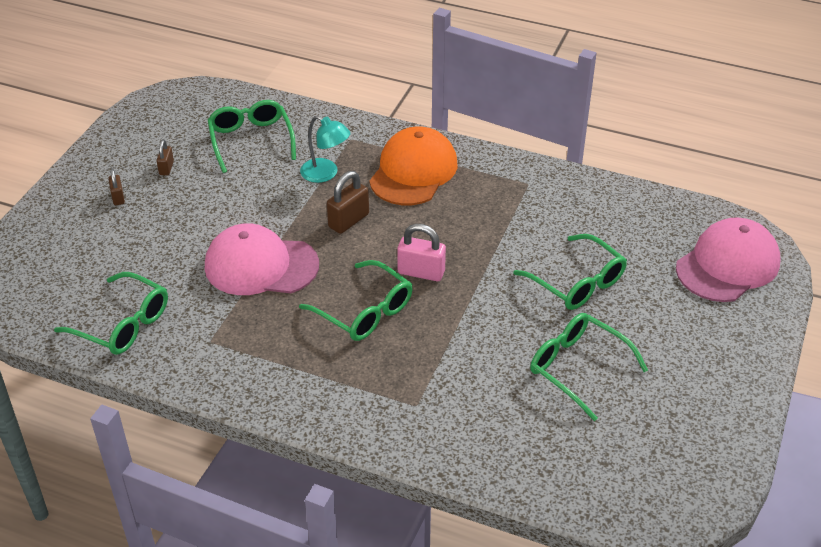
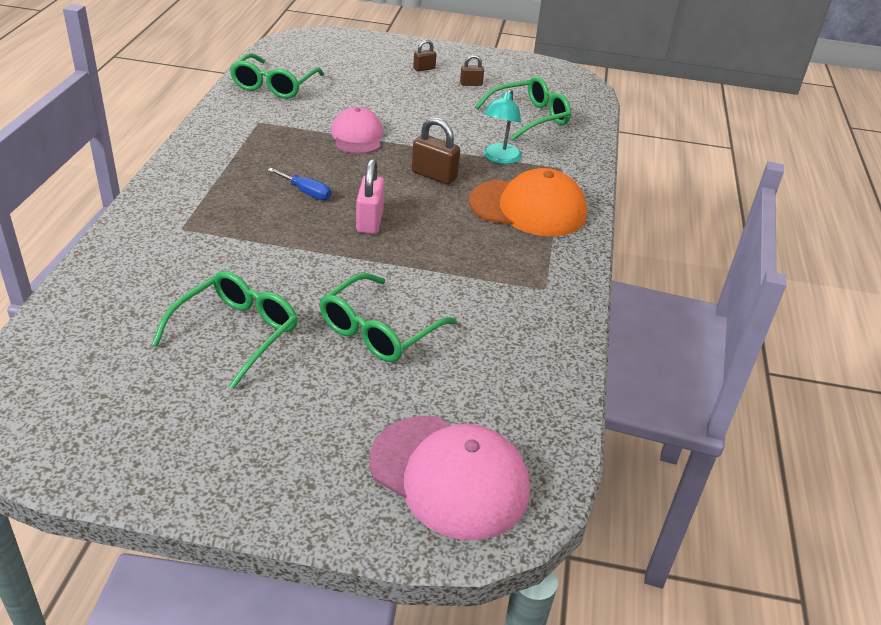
camera: 75 degrees right, 5 degrees down
pink cap [205,223,319,295] -> pink cap [331,107,383,154], size x0.65
green glasses [299,260,413,341] -> blue screwdriver [268,168,331,200]

